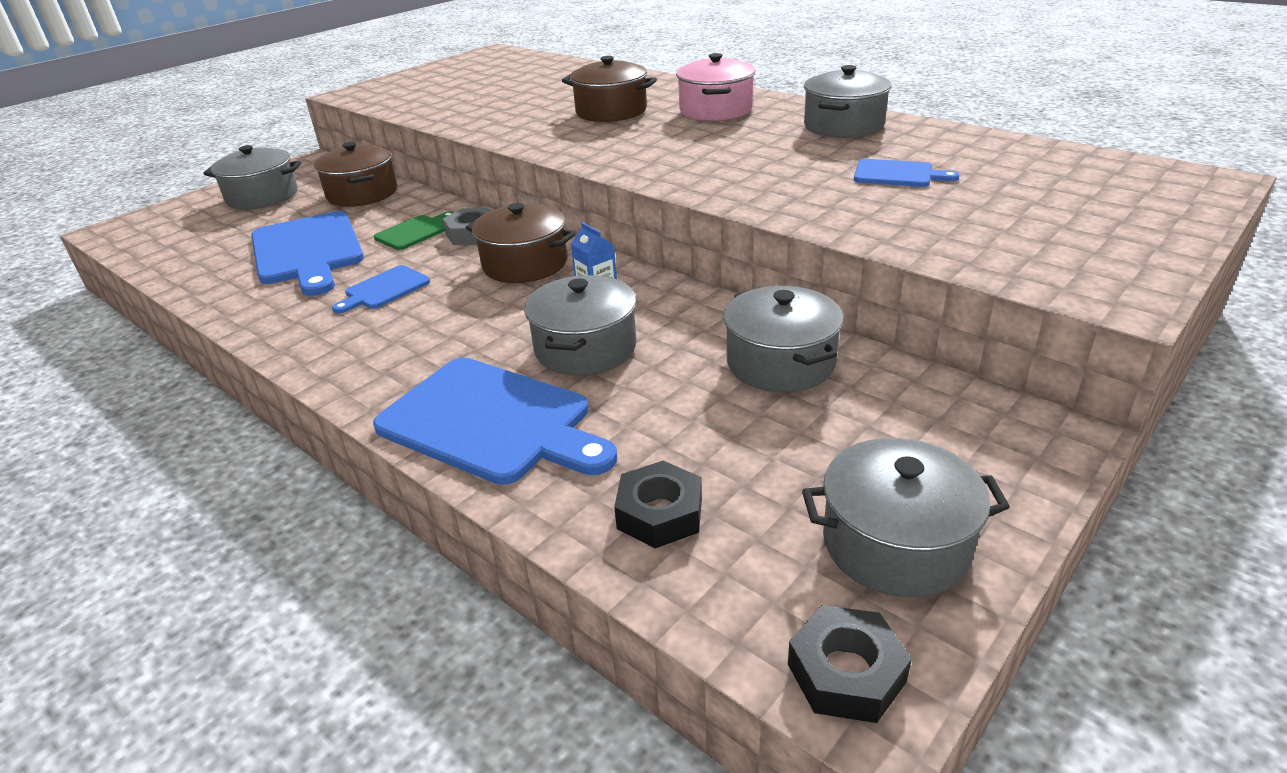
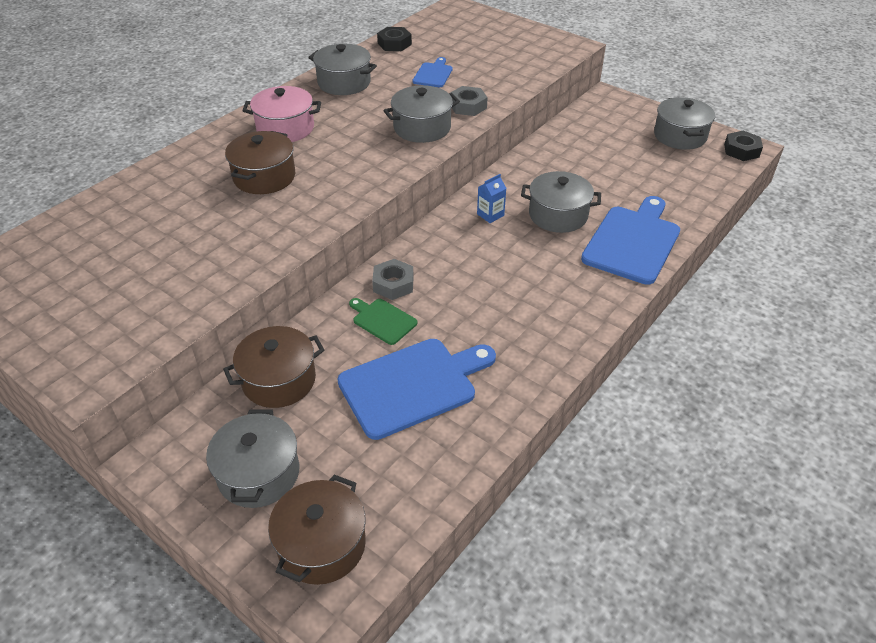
camera: 95 degrees left, 10 degrees up
blue cutting board [332,265,430,314] -> none
brown pot [466,203,576,283] -> brown pot moved to [268,475,366,585]
black nut [614,460,702,548] -> black nut moved to [377,27,412,51]
grey pot [724,286,844,392] -> grey pot moved to [383,85,460,143]
none -> grey nut [450,86,488,116]

